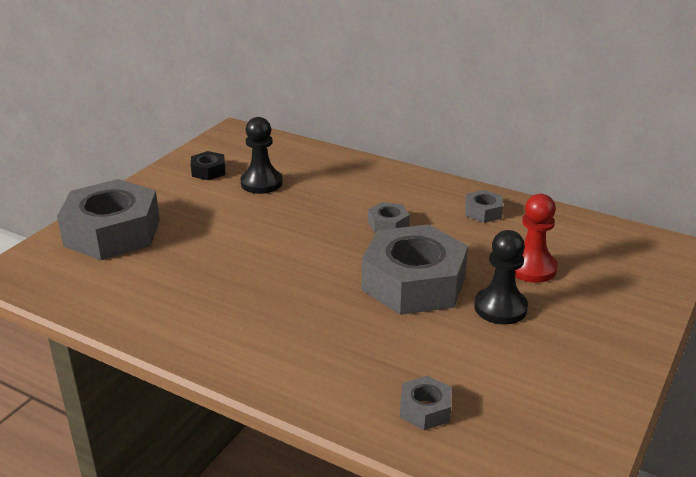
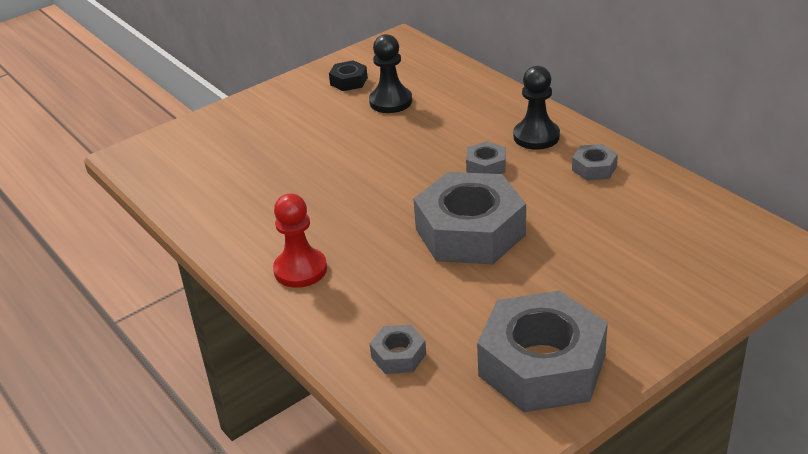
camera: 25 degrees right, 5 degrees up
grey nut [57,179,160,260] -> grey nut moved to [477,290,608,412]
black pawn [474,230,528,324] -> black pawn moved to [513,66,560,150]
red pawn [515,194,558,283] -> red pawn moved to [273,194,327,288]

